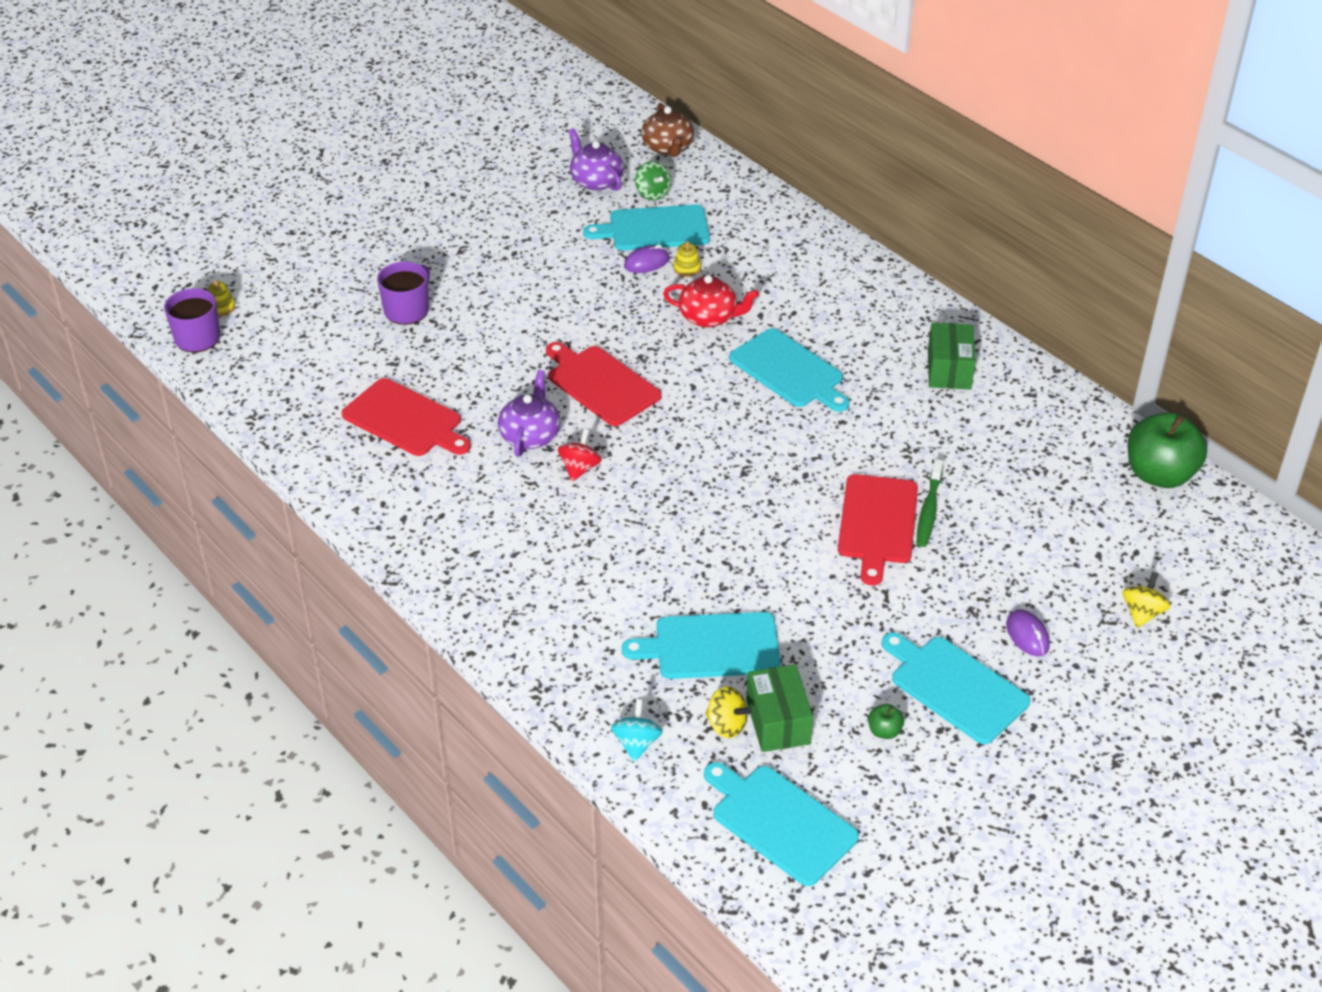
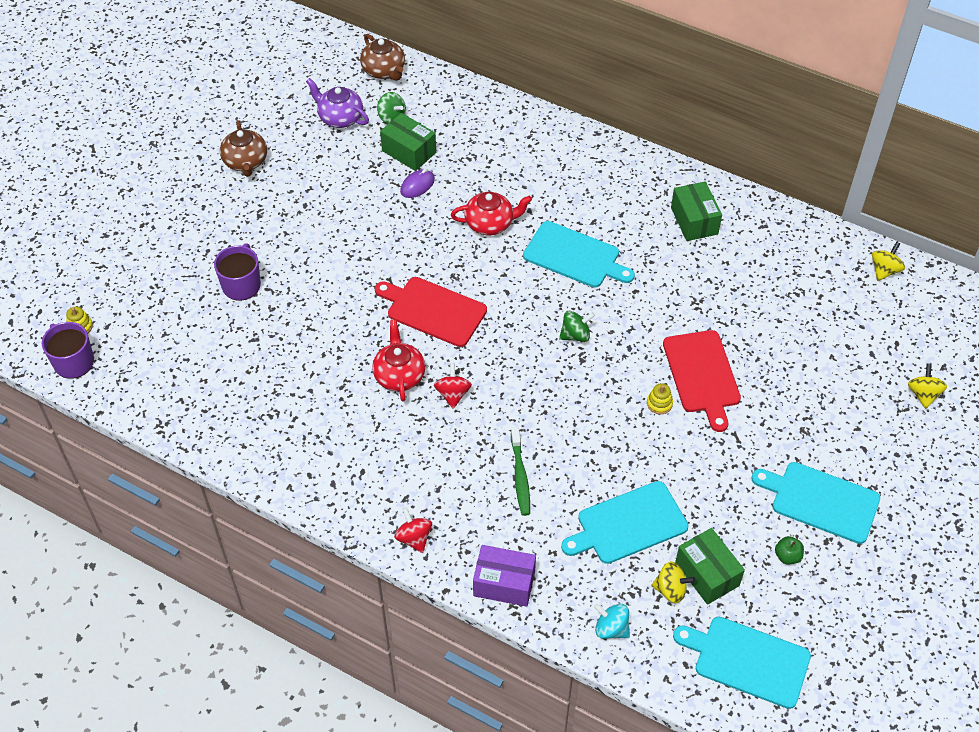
camera: 20 degrees left, 10 degrees up
red cutting board [342,378,471,456] -> none
purple teapot [498,370,560,457] -> red teapot [373,320,425,401]
turquoise cutting board [583,204,710,250] -> green box [380,113,436,171]
turquoise spinning top [611,699,663,762] -> turquoise spinning top turned 45 degrees counterclockwise [594,603,630,639]
yellow stacking toy [673,241,701,277] -> yellow stacking toy moved to [647,383,673,414]
green toothbrush [917,459,943,547] -> green toothbrush moved to [511,427,530,516]
purple mouse [1006,609,1050,656] -> none
green apple [1127,413,1207,488] -> yellow spinning top [872,242,905,281]
none -> brown teapot [220,120,267,177]
none -> red spinning top [394,507,432,553]
none -> purple box [473,545,536,607]
none -> green spinning top [559,311,595,342]

